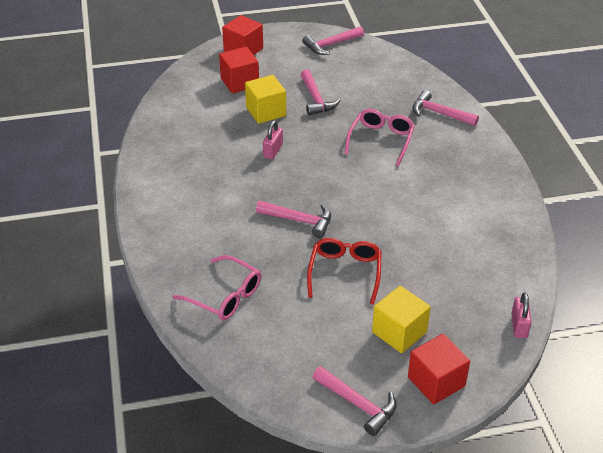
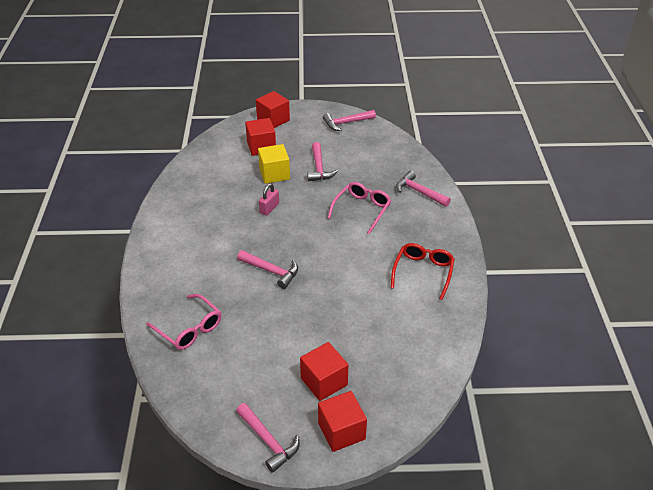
camera: 10 degrees right, 0 degrees up
red glasses [307,238,382,305] -> red glasses moved to [391,243,455,300]
yellow cube [372,286,431,353] -> red cube [300,342,349,401]
pink padlock [511,292,532,338] -> none

